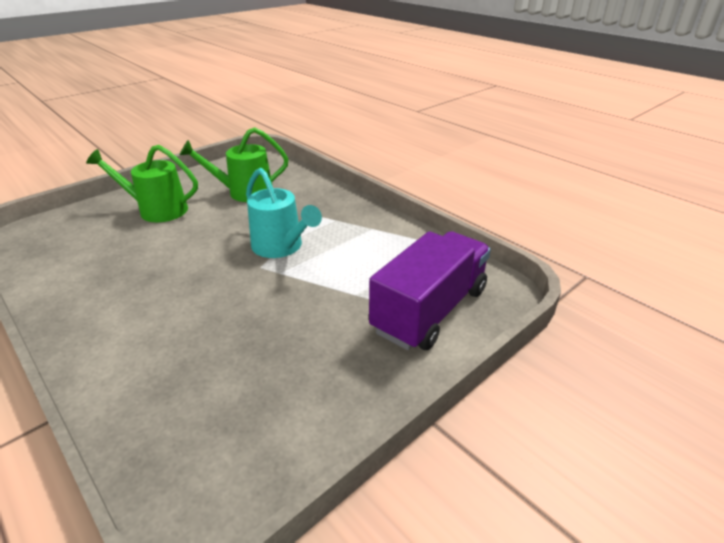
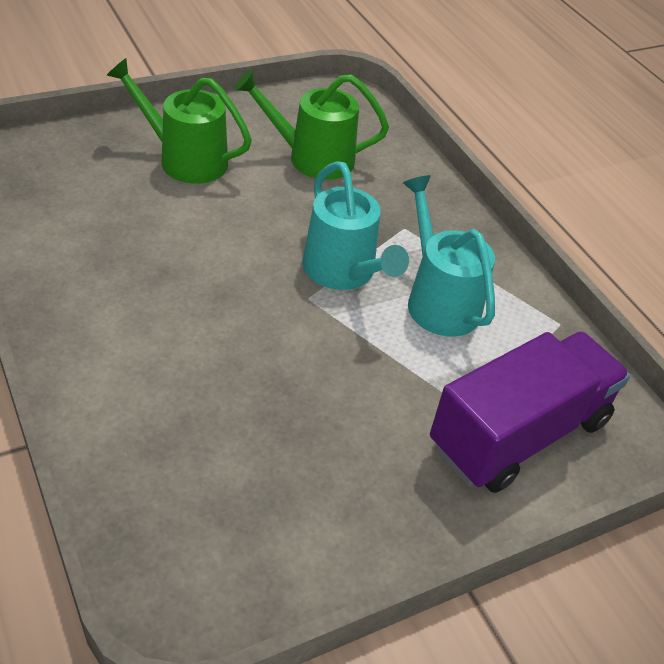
camera: 10 degrees right, 10 degrees up
none -> turquoise watering can [403,175,495,337]

